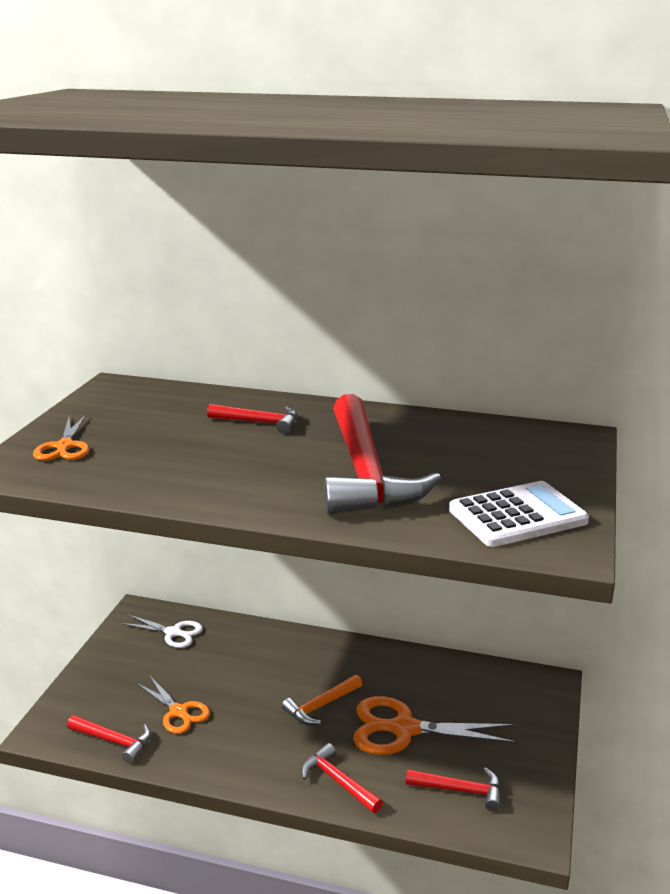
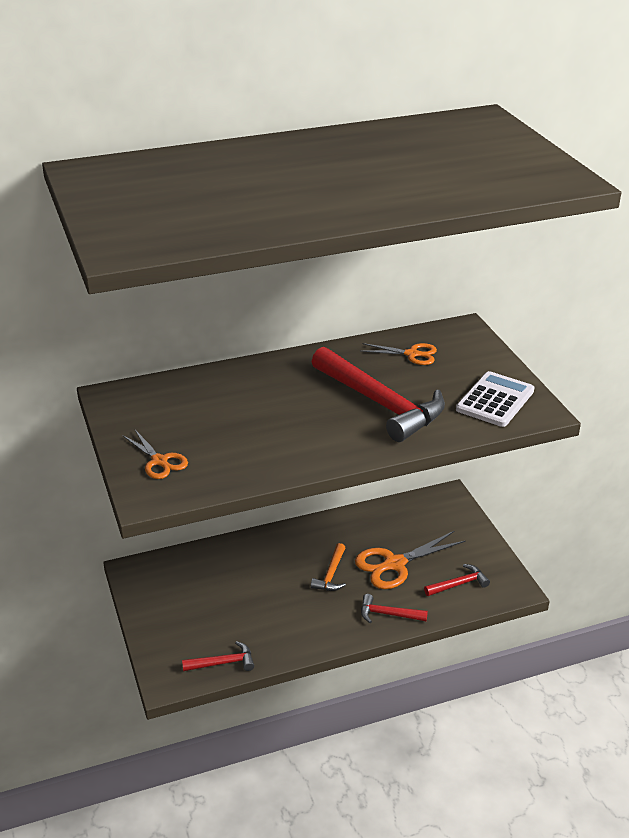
camera: 35 degrees left, 10 degrees up
white scissors [120,614,203,648] -> none
orange scissors [136,675,210,734] -> orange scissors moved to [361,343,437,365]
red hammer [207,404,297,434] -> none

